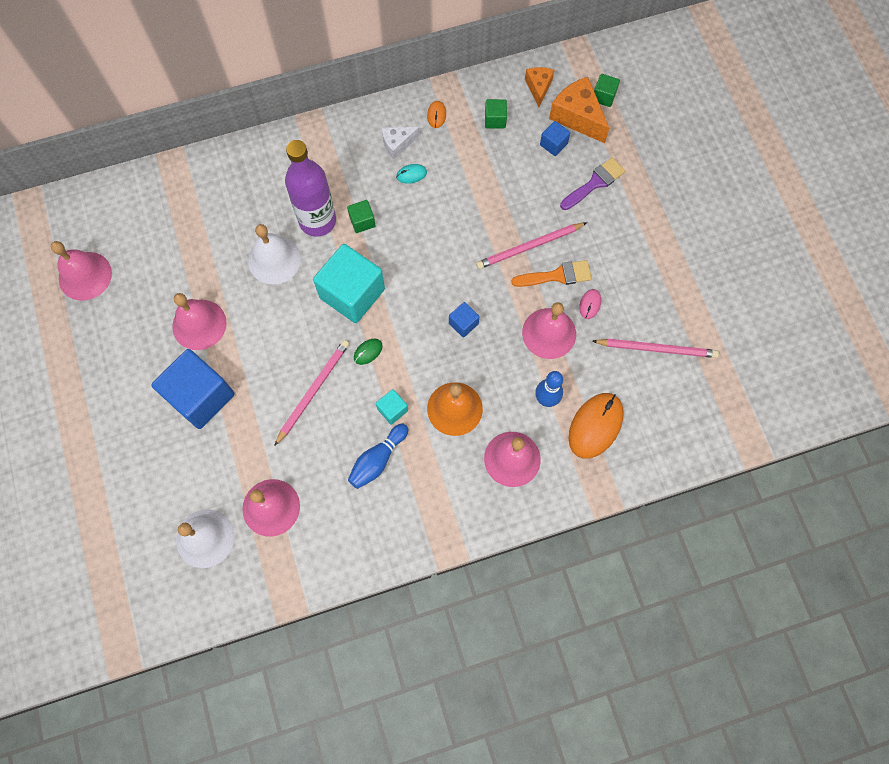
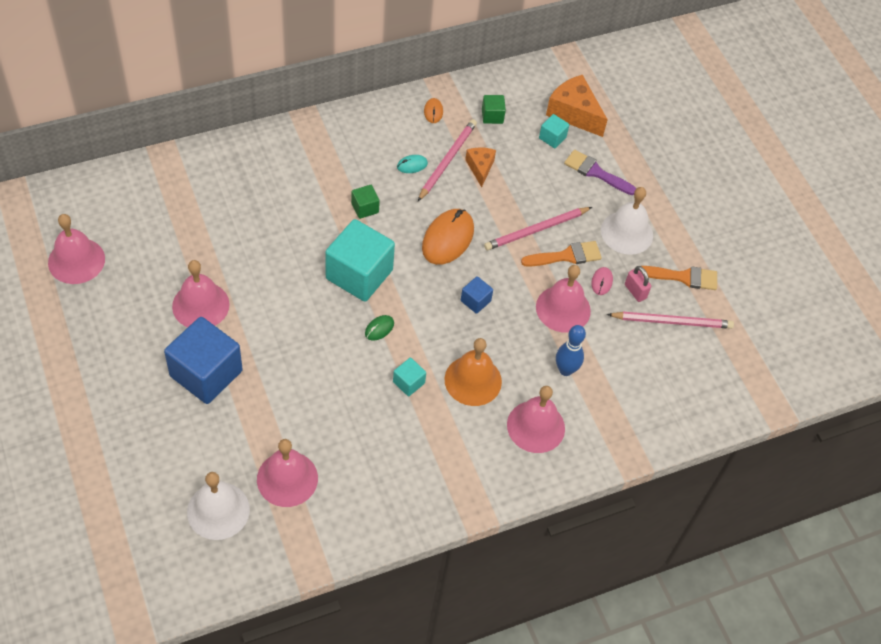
camera: 10 degrees left, 15 degrees down
white bell [248,224,301,284] -> white bell moved to [601,187,653,255]
pink pencil [274,340,350,446] -> pink pencil moved to [418,119,477,201]
purple bottle [285,140,336,237] -> none
blue bowling pin [348,424,408,489] -> none
white cheese [382,127,420,159] -> none
orange cheese [525,67,554,107] -> orange cheese moved to [465,148,496,187]
blue cube [540,121,570,156] -> turquoise cube [539,114,569,148]
purple brush [560,157,626,210] -> purple brush turned 105 degrees counterclockwise [564,150,636,195]
orange mouse [568,393,624,459] -> orange mouse moved to [422,209,474,265]
green cube [594,74,620,107] -> none
none -> pink padlock [625,266,651,302]
none -> orange brush [640,266,717,290]

